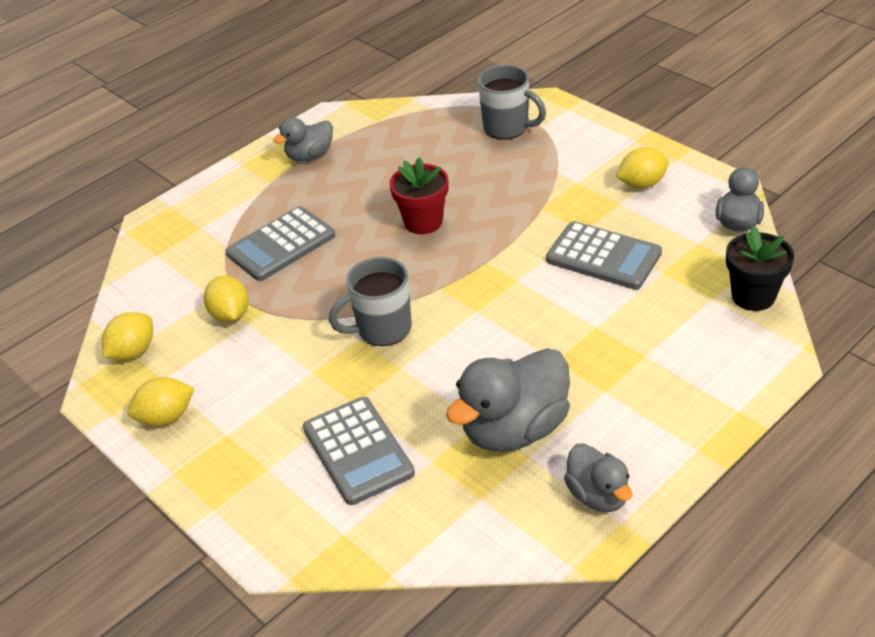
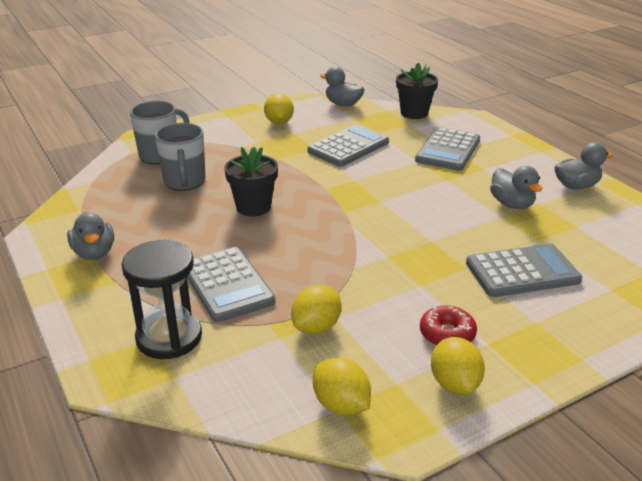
camera: 80 degrees left, 10 degrees down
yellow lemon [204,276,249,323] -> yellow lemon turned 45 degrees counterclockwise [291,285,342,334]
grey mug [329,257,412,346] -> grey mug moved to [155,123,206,191]
red flower pot [389,157,448,234] -> black flower pot [224,147,278,216]
grey duck [446,348,570,452] -> grey duck [490,166,542,209], size x0.58
none -> black hourglass [121,240,202,359]
none -> grey calculator [415,127,480,171]
none -> red donut [420,305,477,346]

